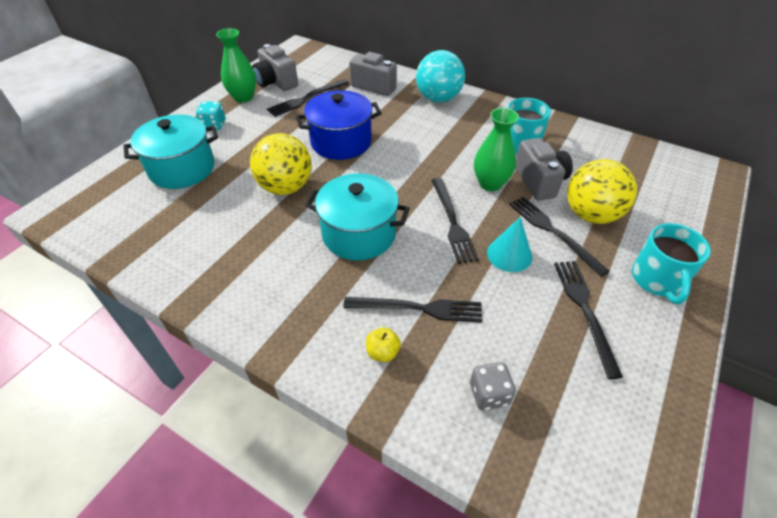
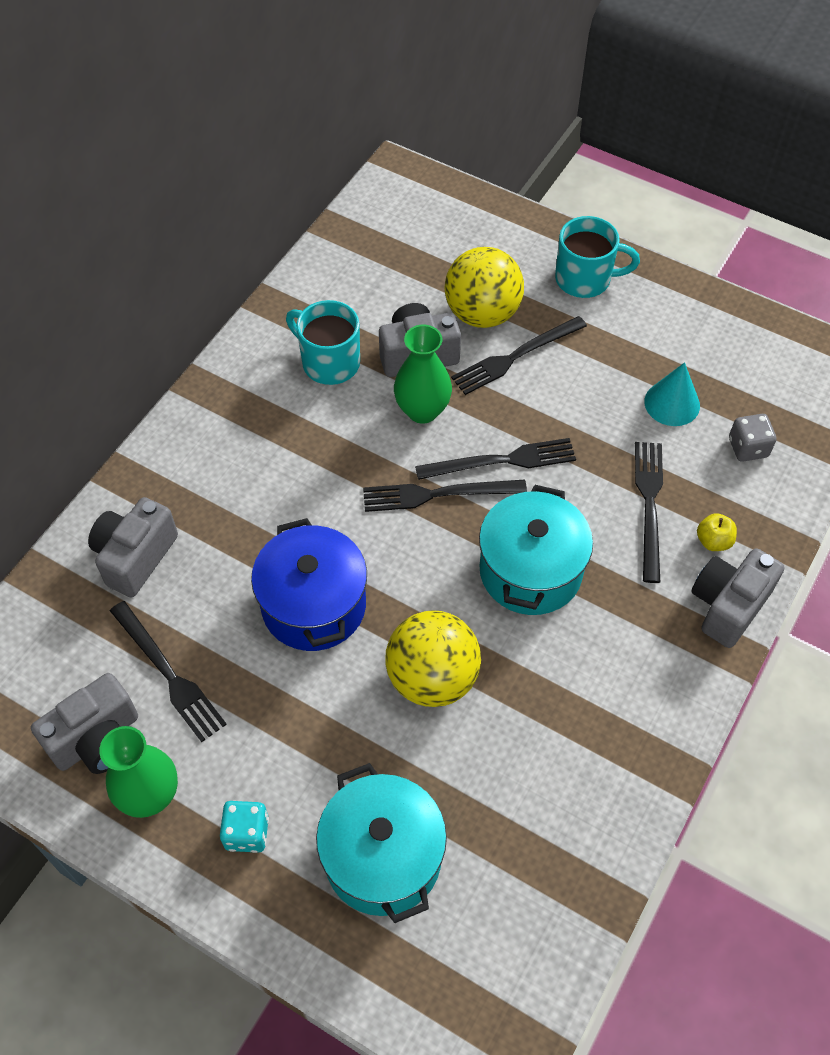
camera: 90 degrees left, 10 degrees up
turquoise ball [416,50,465,102] -> none
turquoise cone [487,217,532,272] -> turquoise cone moved to [644,362,700,426]
black fork [554,261,623,379] -> black fork moved to [363,480,527,512]
none -> grey camera [691,548,784,648]

